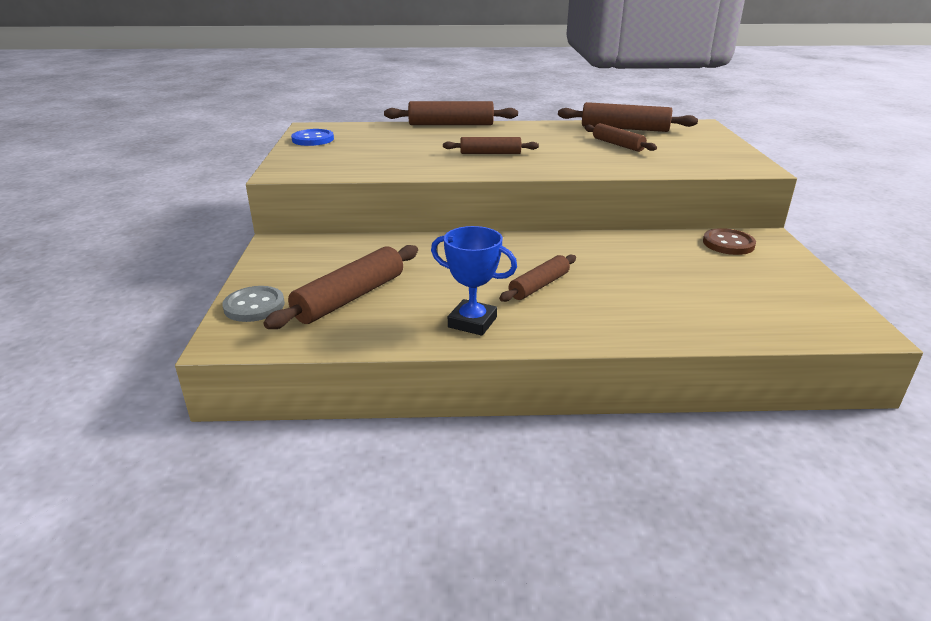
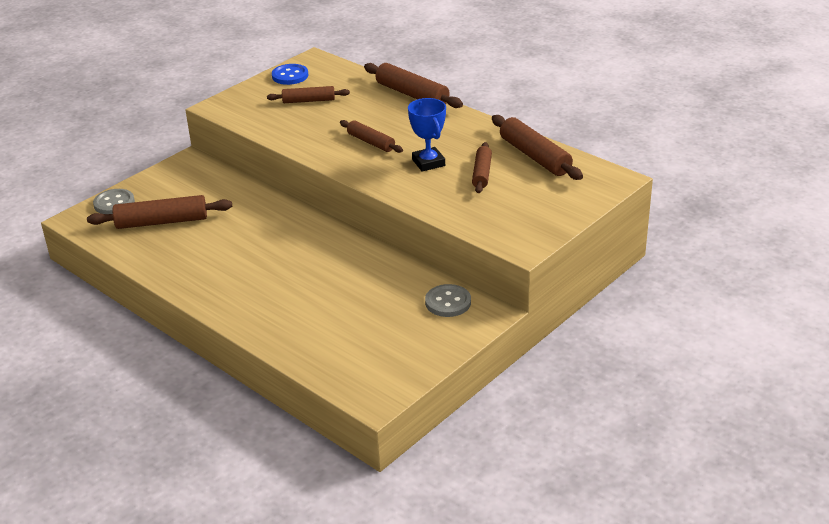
camera: 45 degrees right, 5 degrees up
blue trophy [431,226,517,336] -> blue trophy moved to [408,98,446,172]
brown rolling pin [499,255,576,302] -> brown rolling pin moved to [267,86,350,103]
brown button [703,228,756,255] -> grey button [425,284,471,317]

